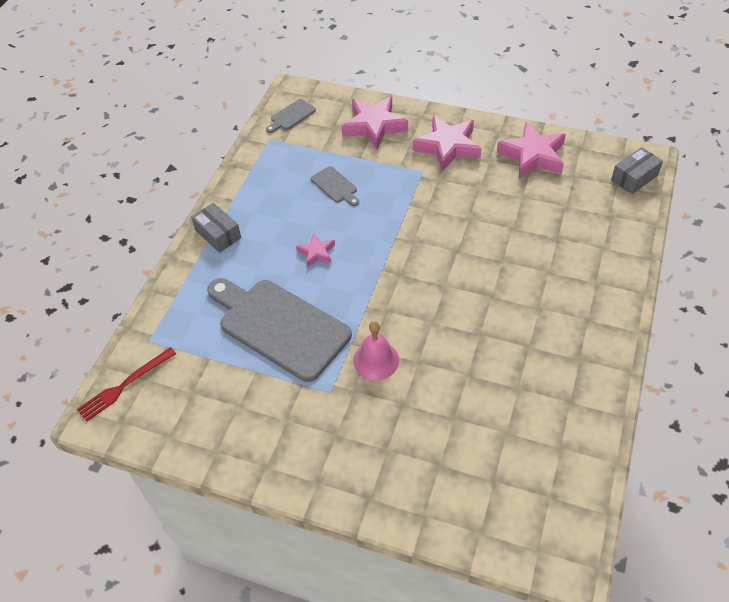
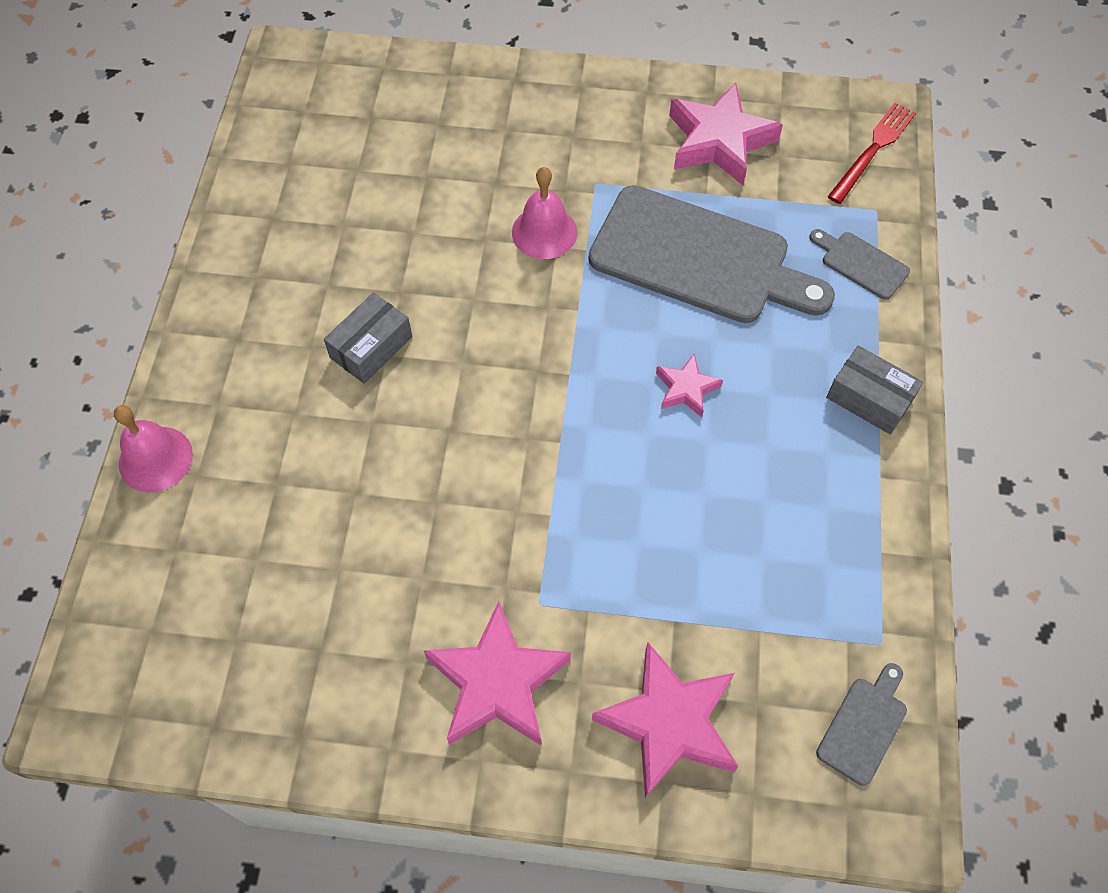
camera: 165 degrees right, 10 degrees up
grey cutting board [311,166,359,206] -> grey cutting board moved to [809,229,910,300]
pink star [497,122,566,179] -> pink star moved to [669,83,783,185]
grey box [611,147,663,194] -> grey box moved to [324,292,412,384]
none -> pink bell [114,405,193,492]

